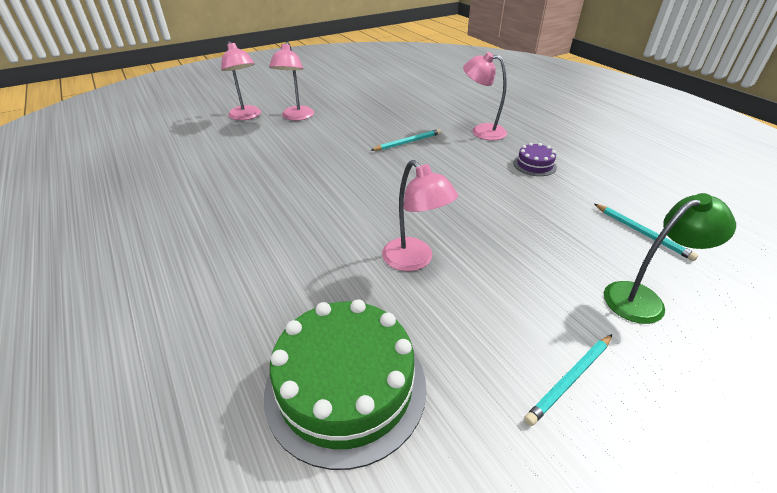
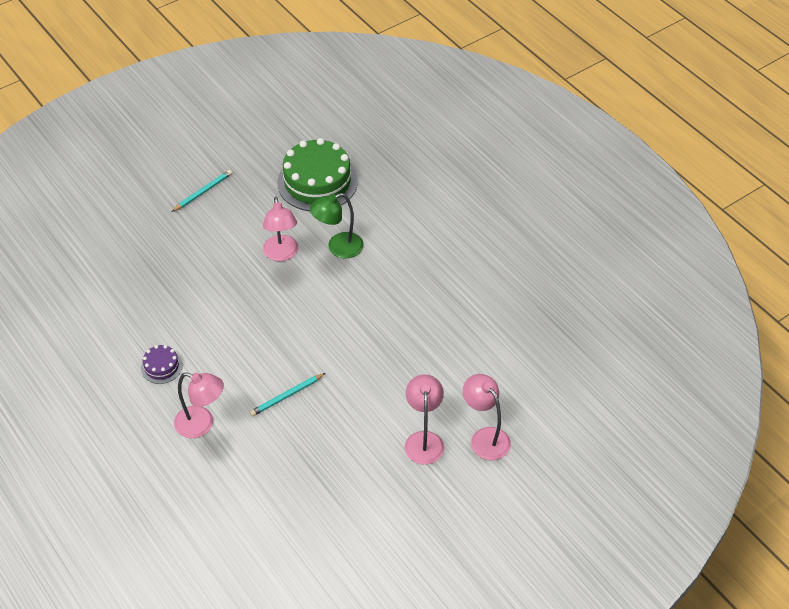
camera: 175 degrees right, 10 degrees up
pink lamp [382,160,458,271] -> pink lamp turned 150 degrees counterclockwise [263,196,298,261]
turquoise pencil [594,204,698,261] -> none
green lamp [604,193,736,324] -> green lamp moved to [310,193,364,258]

